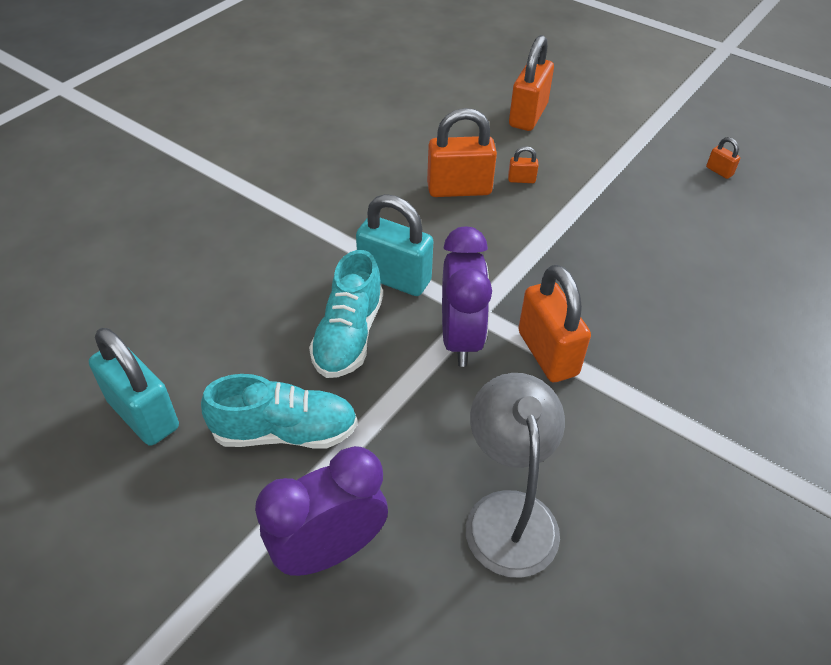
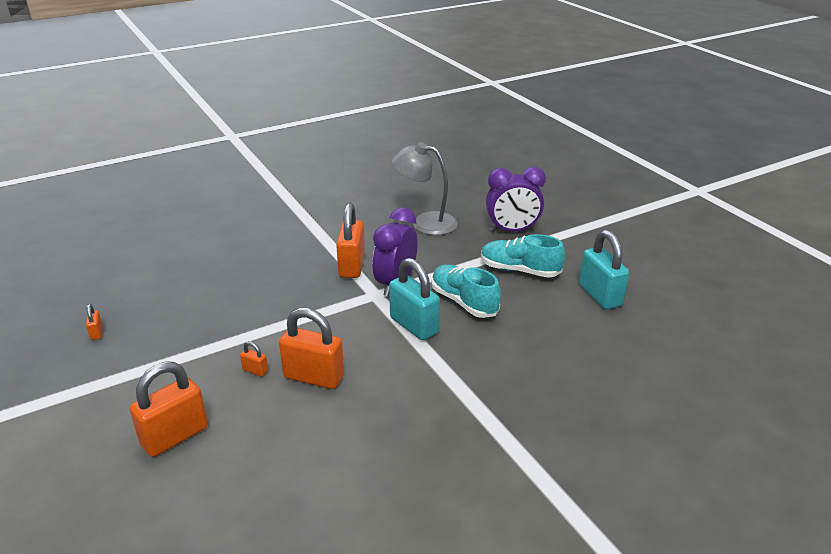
camera: 155 degrees left, 15 degrees down
turquoise shoe [309,250,383,378] -> turquoise shoe turned 75 degrees counterclockwise [431,265,501,318]
grey lamp [466,373,565,578] -> grey lamp turned 90 degrees clockwise [392,142,458,235]

